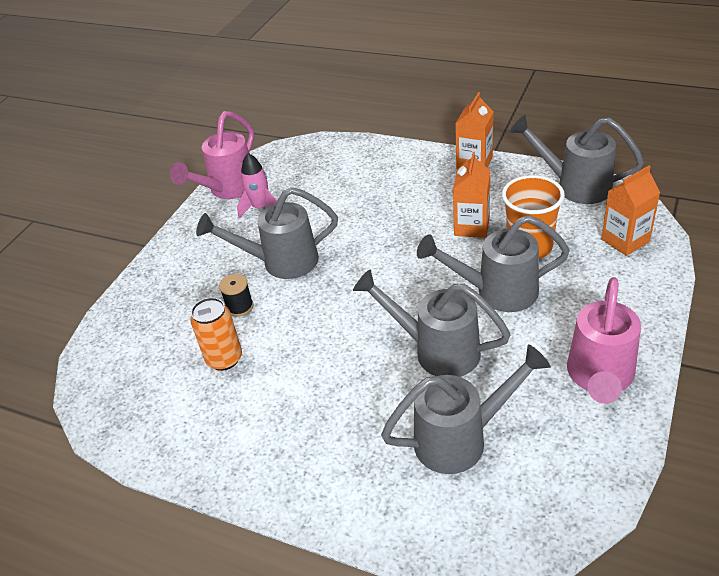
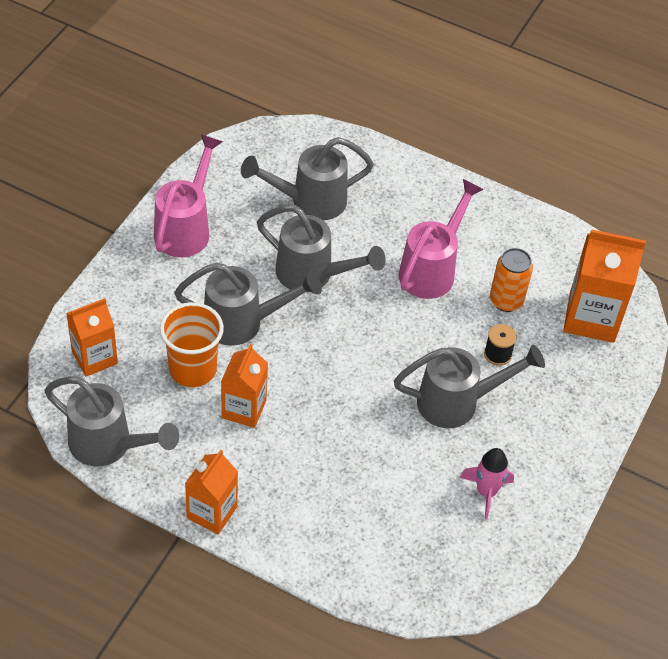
camera: 175 degrees right, 10 degrees up
pink watering can [170,111,254,199] -> pink watering can moved to [399,179,484,299]
none -> orange carton [563,229,646,343]

